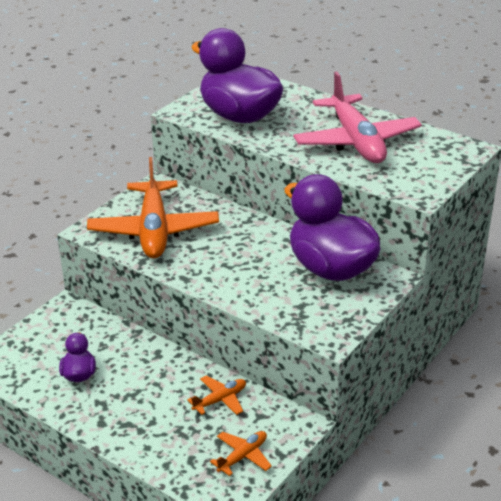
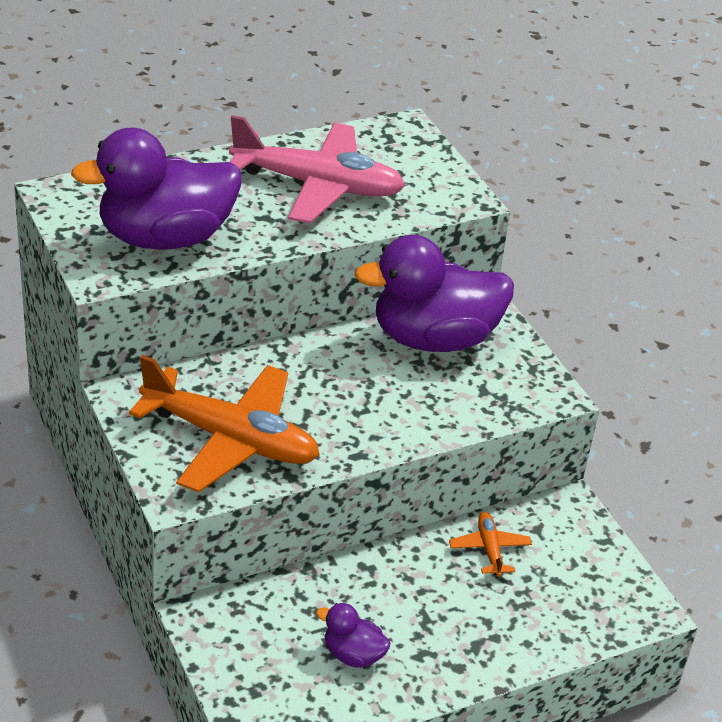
camera: 65 degrees left, 5 degrees up
orange plane [210,431,272,476] -> none

